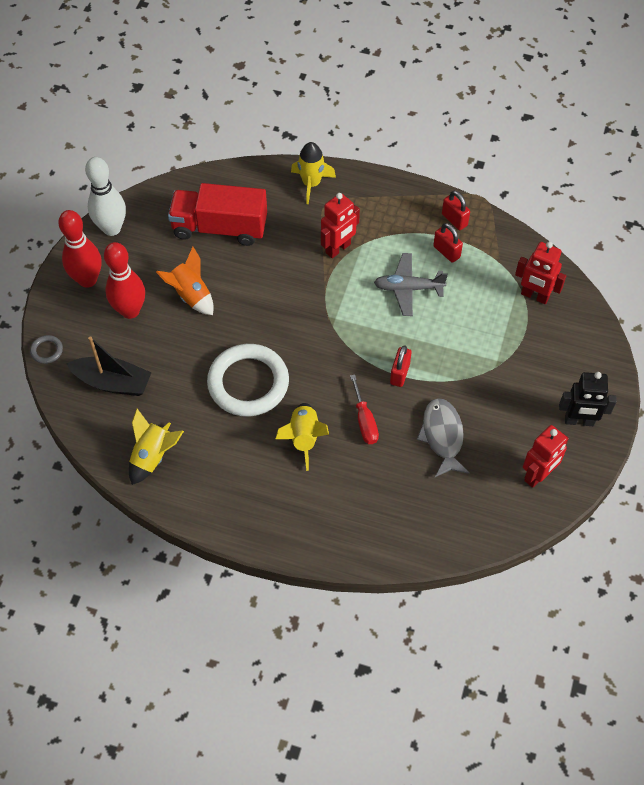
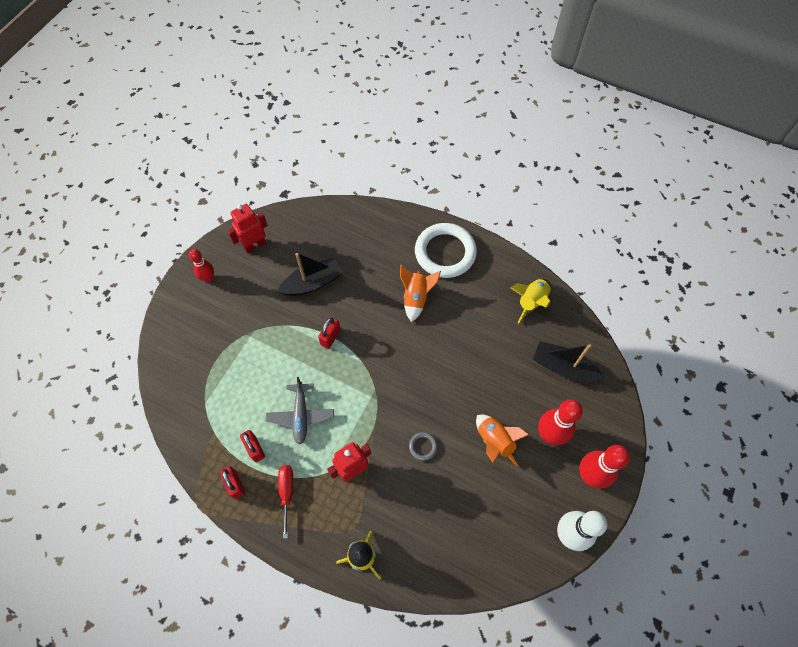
camera: 170 degrees left, 5 degrees up
grey ring [30,335,63,364] -> grey ring moved to [409,432,438,461]
red truck [168,183,267,246] -> none
white ring [207,344,289,417] -> white ring moved to [415,223,477,278]
yellow rocket [276,403,329,471] -> orange rocket [400,264,441,322]
red screwdriver [350,374,379,444] -> red screwdriver moved to [278,465,293,538]
grey plane [374,253,448,316] -> grey plane turned 75 degrees clockwise [266,377,334,445]
grey fish [417,398,470,477] -> black boat [277,253,343,296]
red robot [515,242,566,304] -> none
black robot [559,372,617,426] -> red bowling pin [189,249,214,283]

